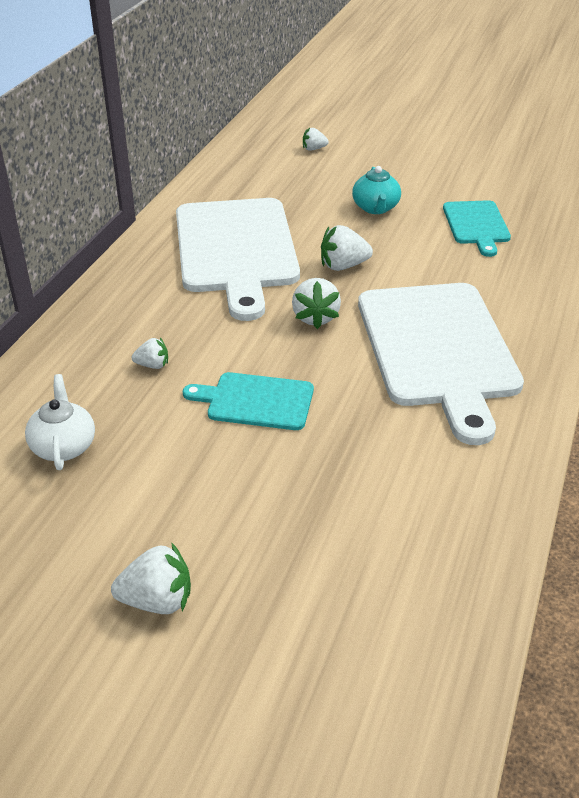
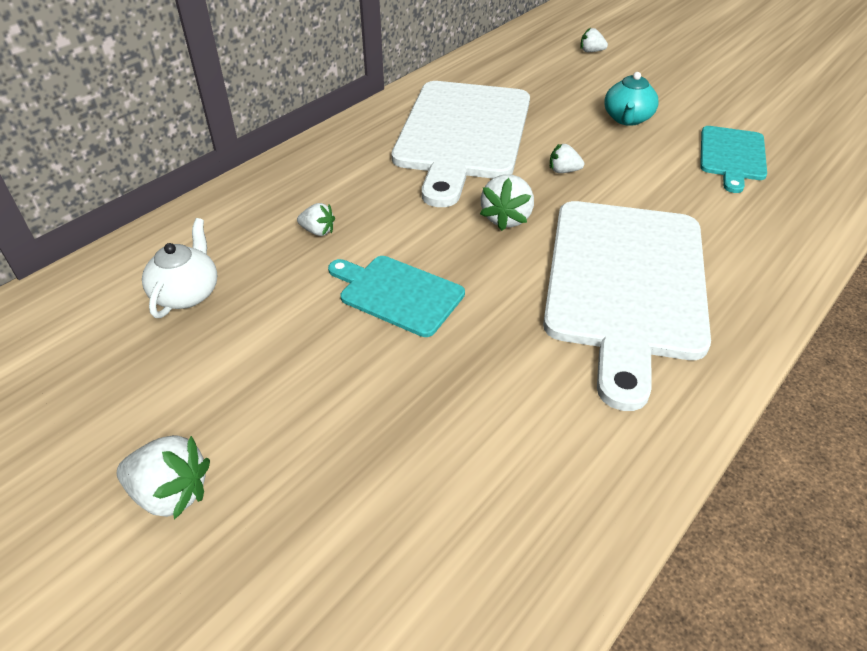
camera: 20 degrees right, 5 degrees up
white strawberry [321,225,373,271] -> white strawberry [550,143,584,173], size x0.61

